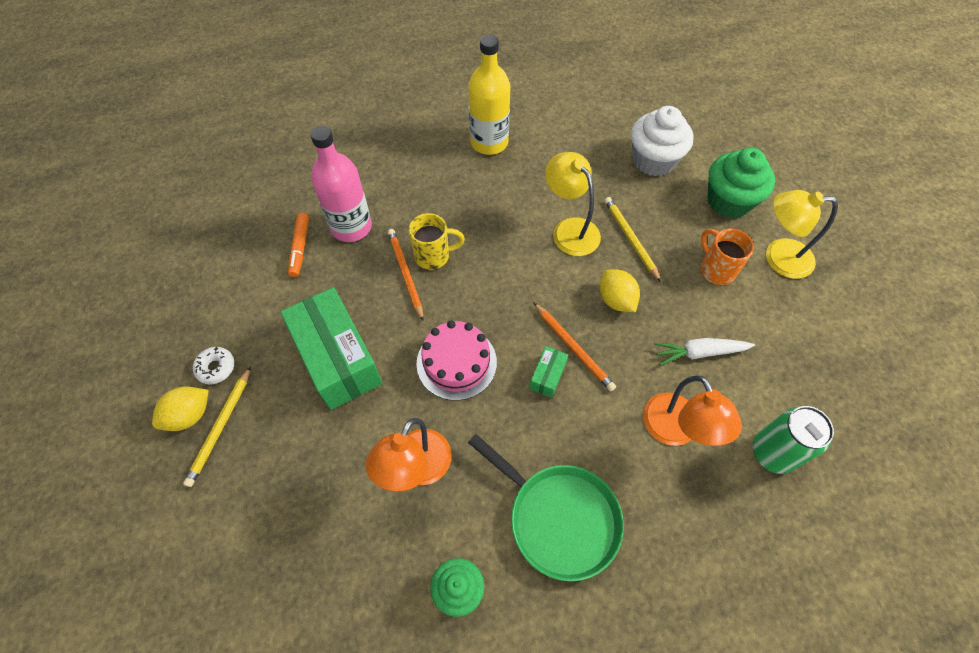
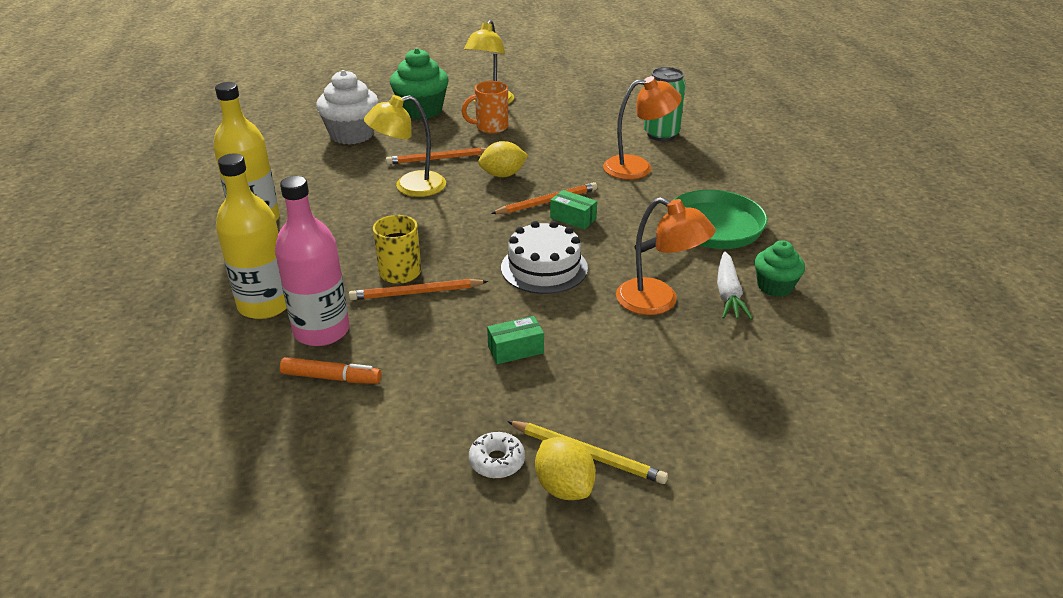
camera: 80 degrees left, 25 degrees down
green box [281,287,382,410] -> green box [487,316,544,364], size x0.43
pink cake [416,320,497,401] -> white cake [501,221,588,294]
yellow pencil [604,197,661,282] -> orange pencil [386,148,486,164]
white carrot [654,338,755,366] -> white carrot moved to [717,251,753,320]
none -> yellow bottle [216,154,287,319]

